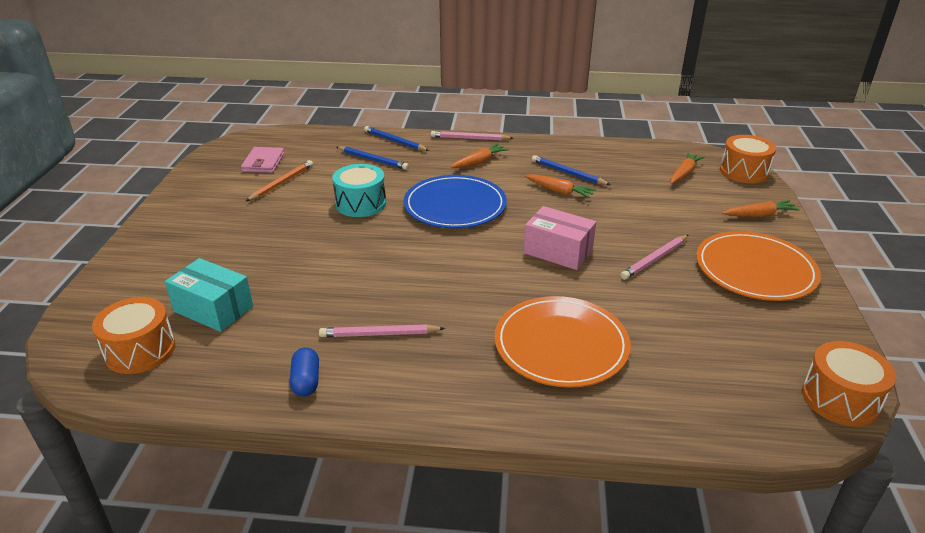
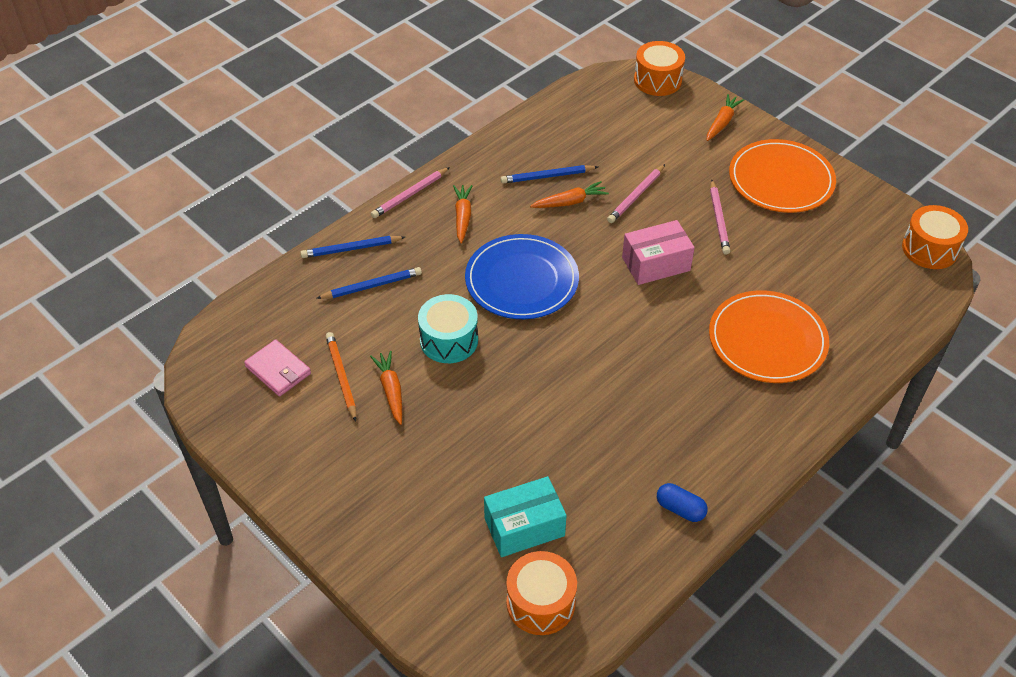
camera: 50 degrees left, 15 degrees up
pink pencil [319,324,445,337] -> pink pencil moved to [607,164,665,223]
orange carrot [671,153,705,184] -> orange carrot moved to [370,351,402,425]

